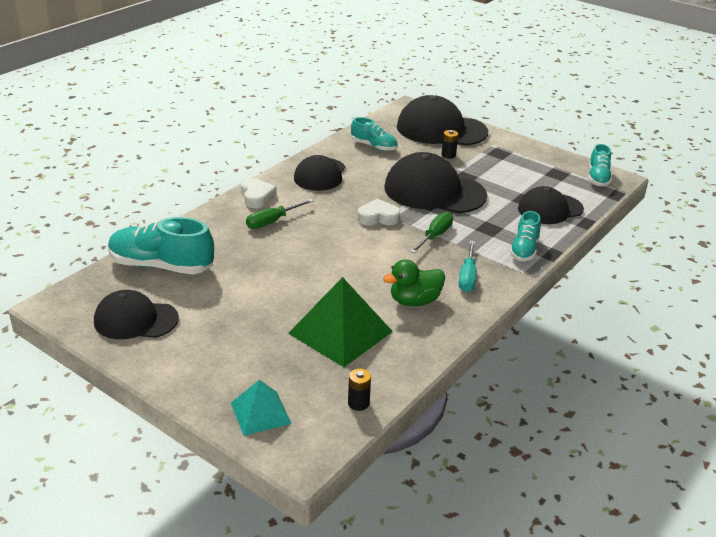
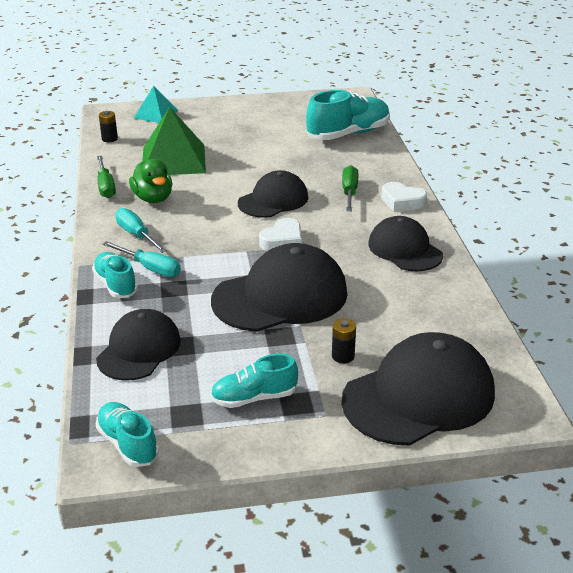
camera: 135 degrees right, 0 degrees up
black cap [94,290,179,339] -> black cap moved to [238,170,308,218]
turquoise shoe [351,117,398,151] -> turquoise shoe moved to [210,354,298,408]
green duck [383,259,445,306] -> green duck turned 135 degrees clockwise [129,159,172,203]
green screwdriver [410,212,453,253] -> green screwdriver moved to [97,156,116,198]
none -> turquoise screwdriver [103,241,181,277]

